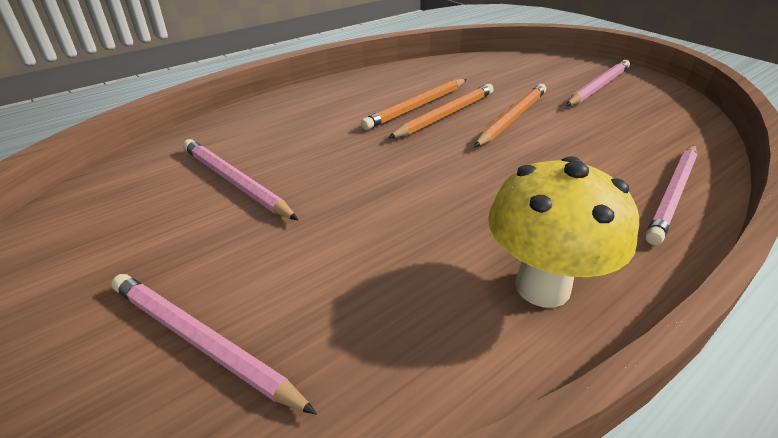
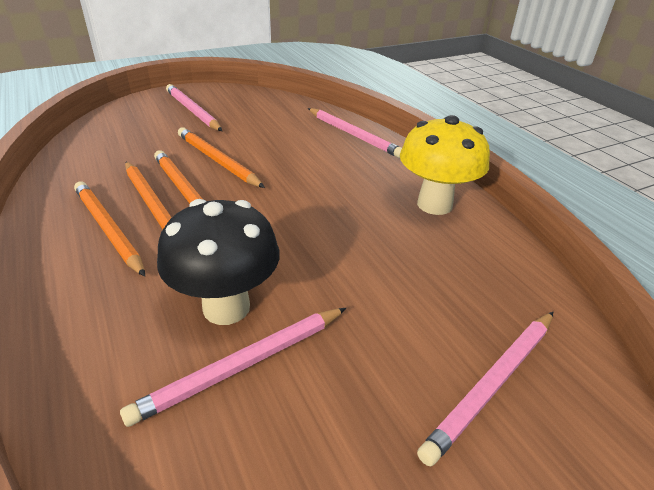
camera: 80 degrees left, 0 degrees up
none -> orange pencil [74,181,145,277]
none -> black mushroom [157,199,280,325]

